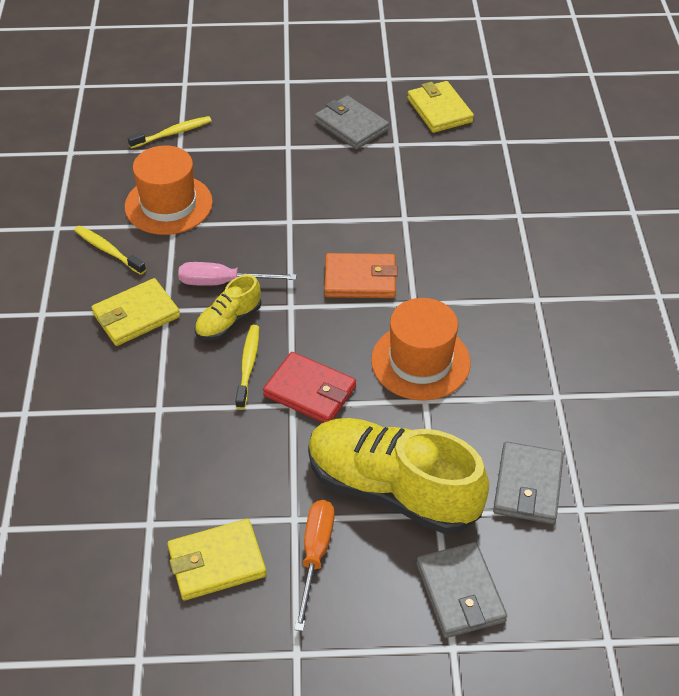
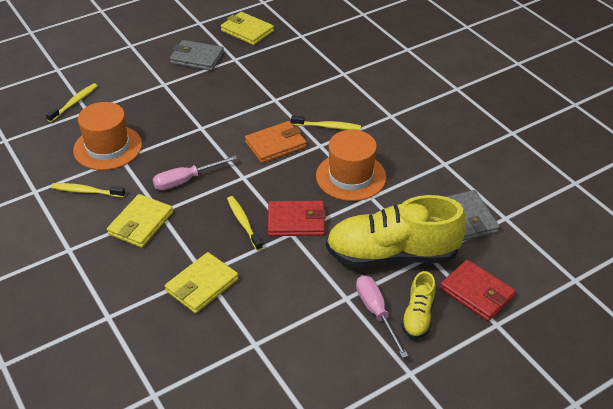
camera: 30 degrees left, 5 degrees down
yellow wallet [167,519,266,601] -> yellow wallet moved to [165,252,239,313]
yellow shoe [194,274,261,340] -> yellow shoe moved to [401,271,436,339]
orange screwdriver [294,500,335,631] -> pink screwdriver [356,275,408,358]
grey wallet [416,542,507,638] -> red wallet [440,260,516,321]
none -> yellow toothbrush [291,115,361,130]

